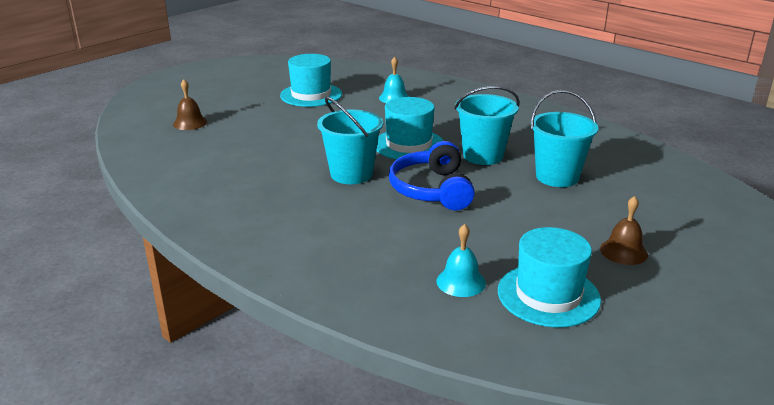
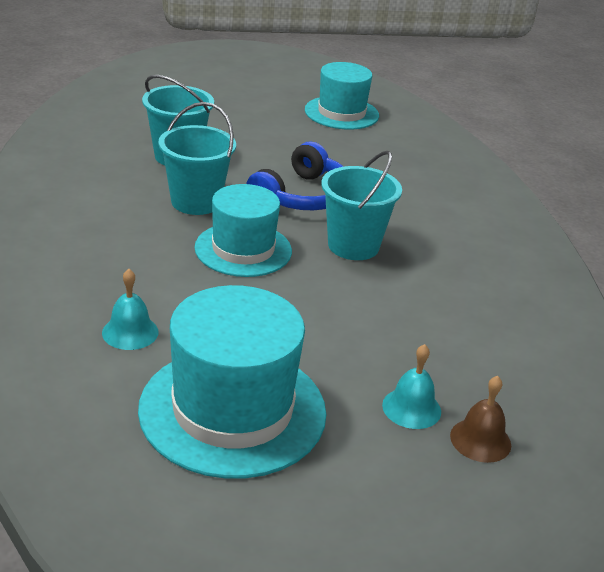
camera: 145 degrees left, 5 degrees up
turquoise hat [280,54,342,107] -> turquoise hat [138,285,326,479], size x1.53
turquoise bell [436,224,486,297] -> turquoise bell moved to [382,344,441,429]
brown bell [600,196,648,265] -> none

